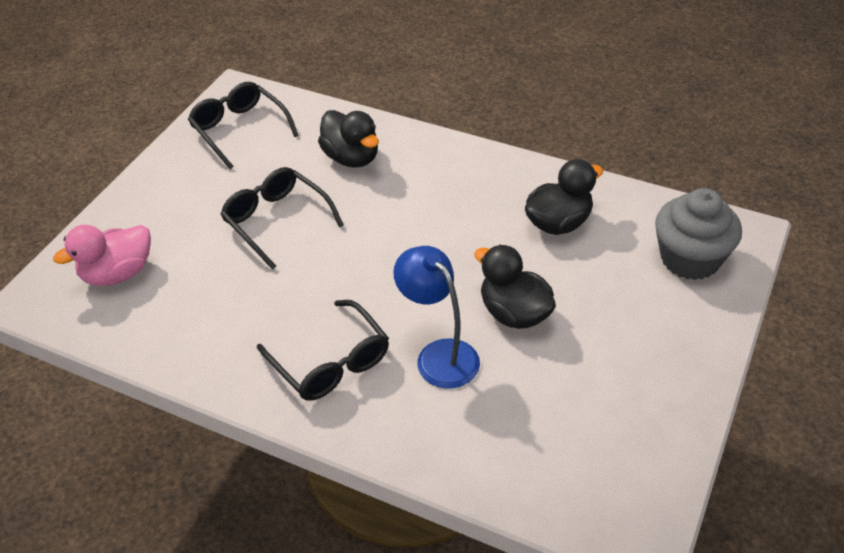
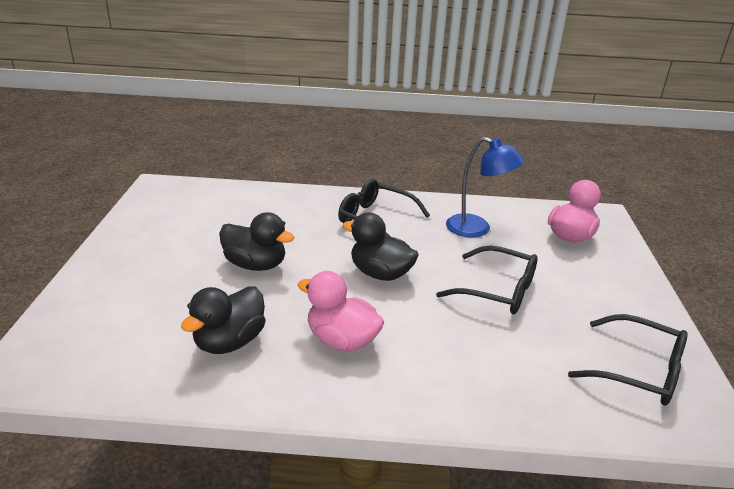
camera: 155 degrees right, 15 degrees down
black duck [318,110,379,168] -> black duck moved to [342,213,419,281]
blue lamp [393,246,480,389] -> blue lamp moved to [446,137,524,238]
grey cupcake [655,188,742,280] -> none
none -> pink duck [298,271,384,351]

